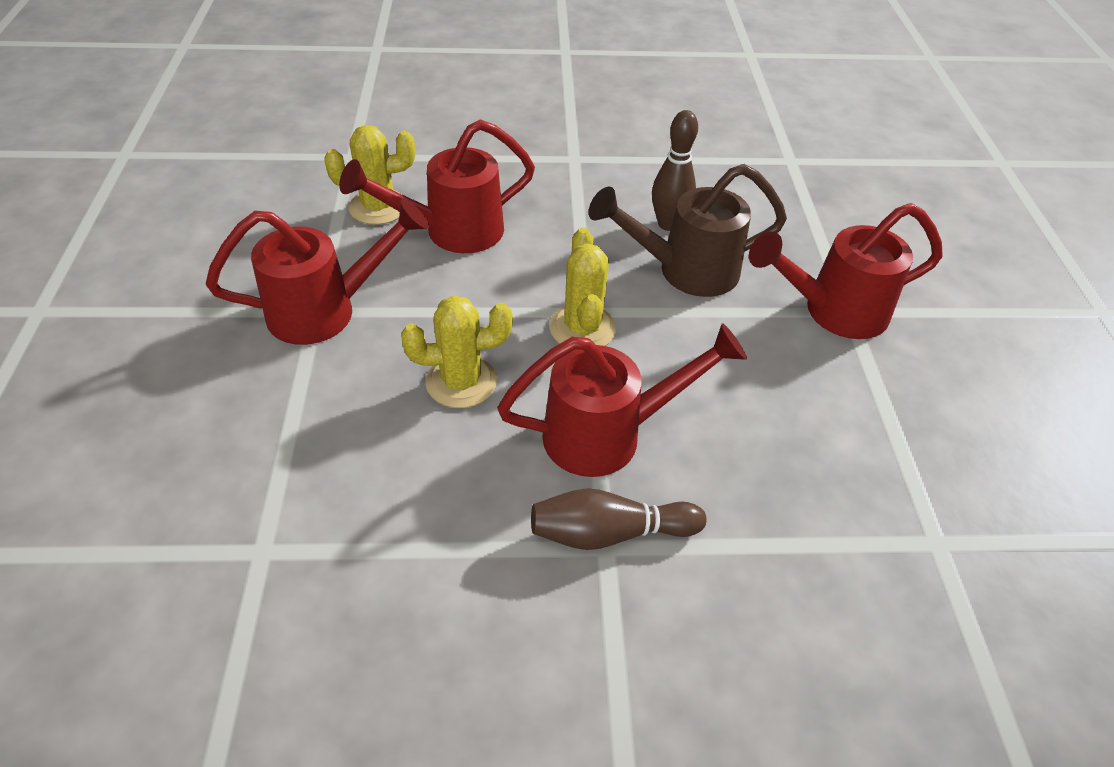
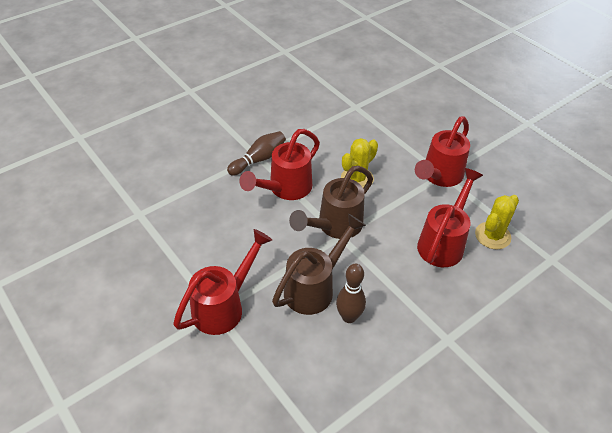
camera: 145 degrees right, 0 degrees up
yellow cactus [549,228,616,346] -> brown watering can [289,166,373,239]

